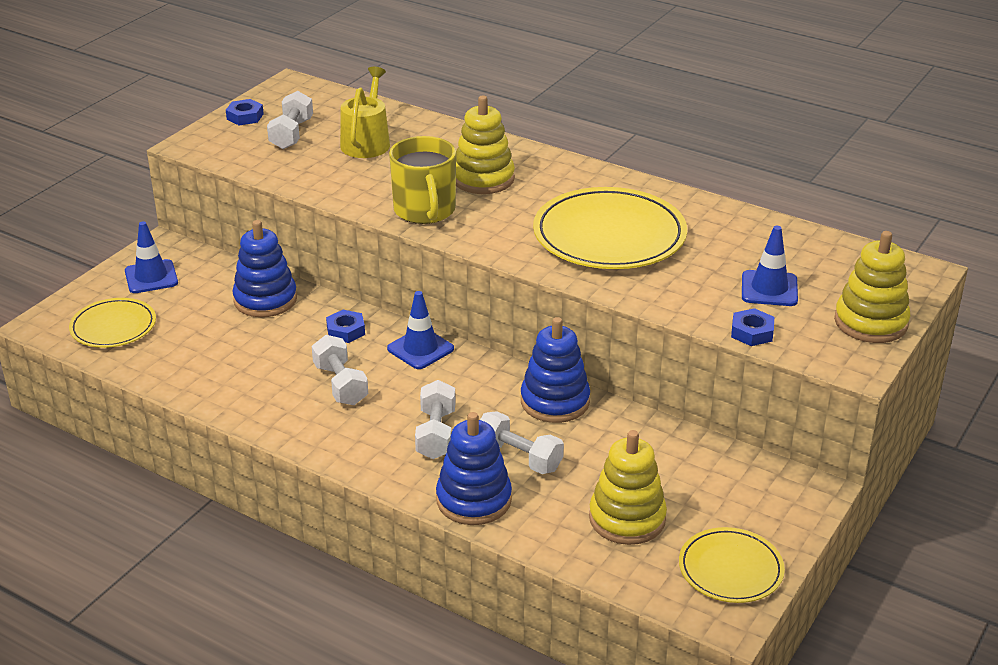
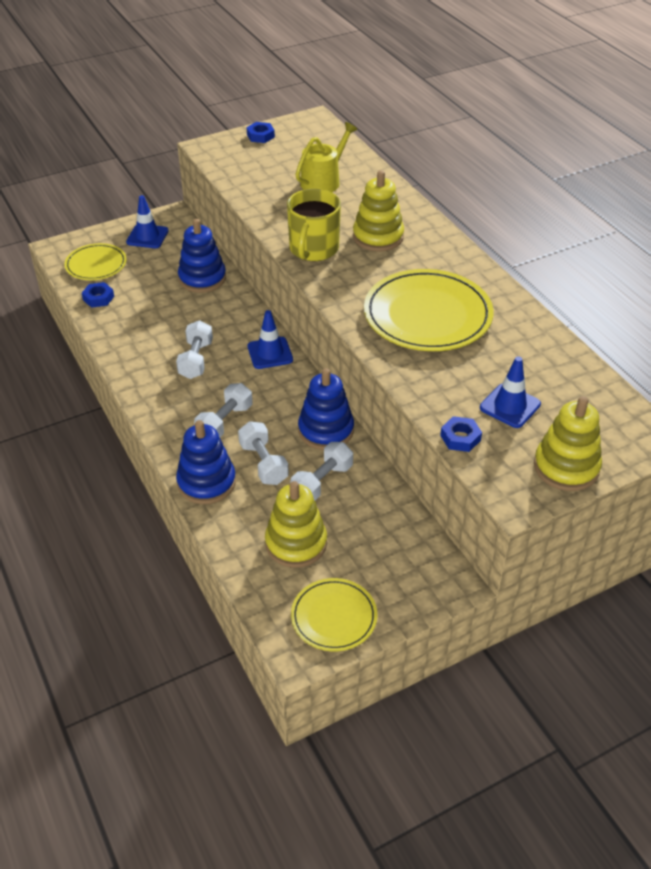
camera: 30 degrees right, 10 degrees up
white dumbbell [267,91,313,149] -> white dumbbell moved to [291,442,353,500]
blue nut [326,310,365,343] -> blue nut moved to [82,282,114,308]

